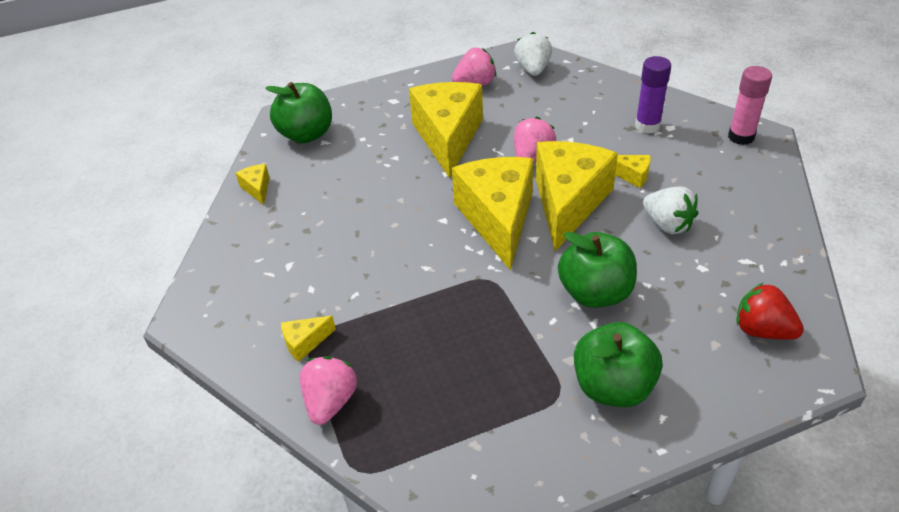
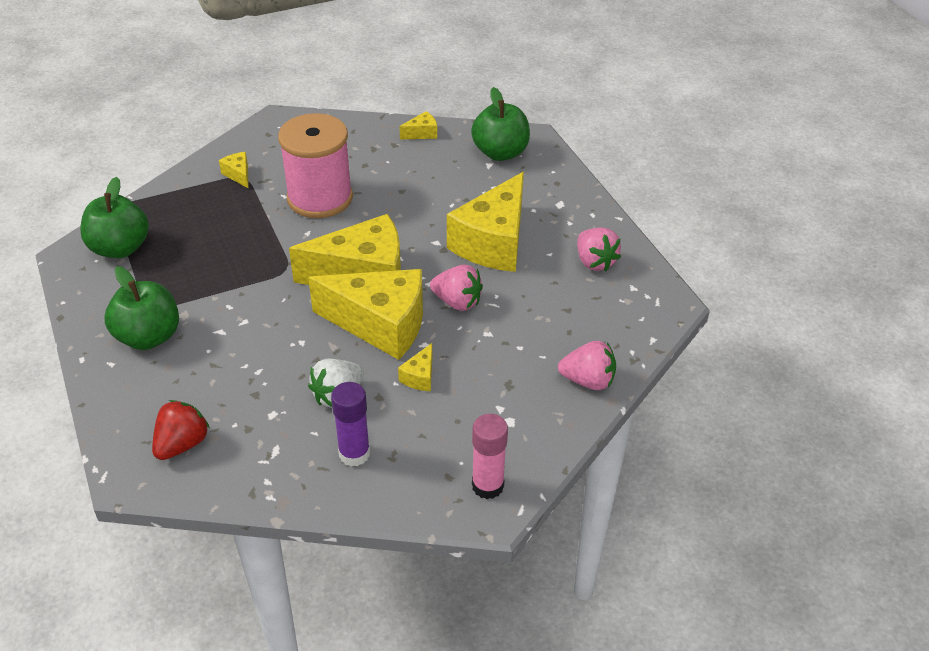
camera: 85 degrees right, 0 degrees up
pink strawberry [300,356,357,425] -> pink strawberry moved to [558,341,616,390]
yellow cheese [409,82,483,178] -> yellow cheese turned 120 degrees clockwise [447,172,524,272]
white strawberry [514,32,552,76] -> none
green apple [558,232,637,308] -> green apple moved to [80,177,149,258]
purple glue stick [635,56,671,134] -> purple glue stick moved to [331,382,370,467]
none -> pink spool [278,113,353,218]

